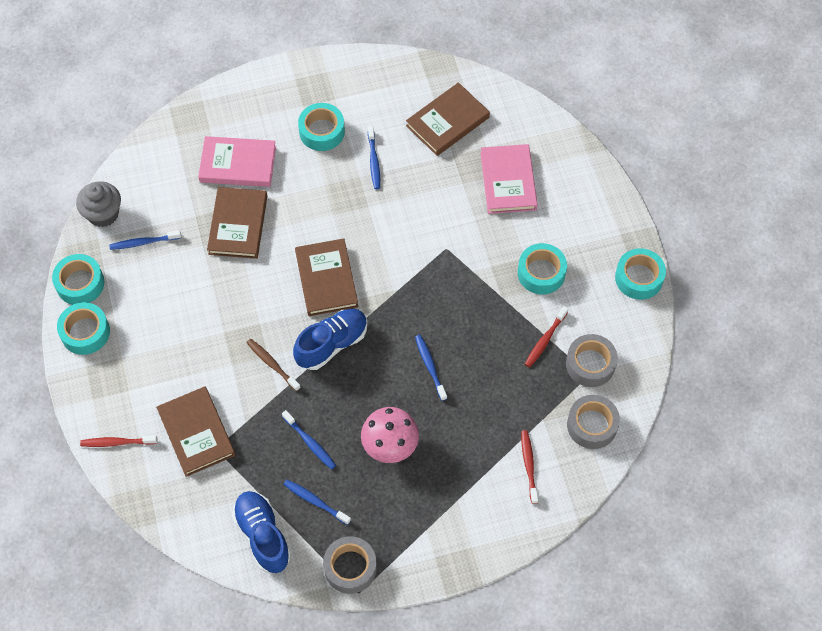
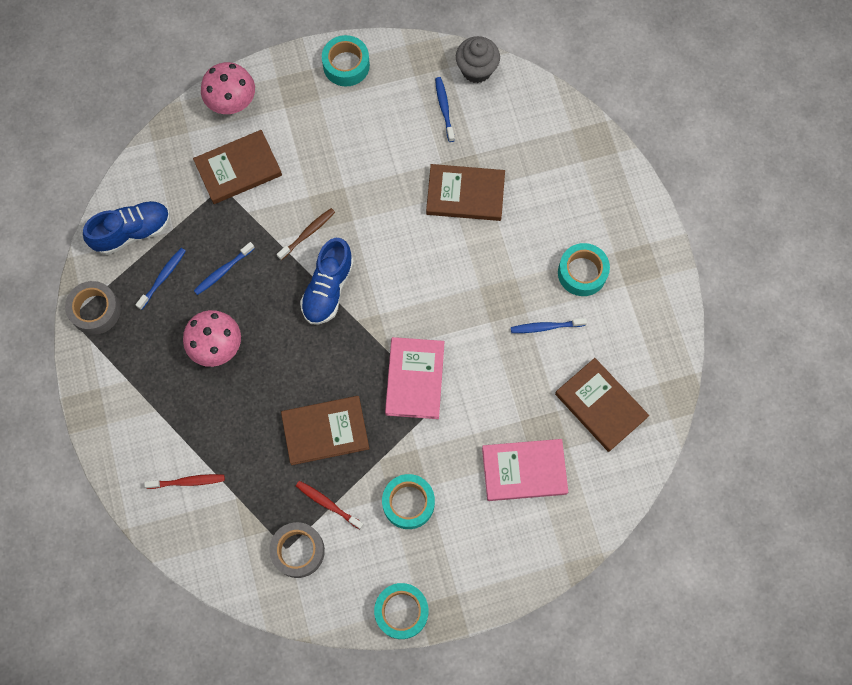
camera: 90 degrees right, 10 degrees up
turquoise tape [52,254,104,305] -> none
red toothbrush [80,435,157,447] -> pink mushroom [201,62,255,114]
pink book [198,136,276,187] -> pink book moved to [385,337,445,419]
blue shoe [293,309,367,370] -> blue shoe turned 60 degrees clockwise [300,238,354,325]
brown book [295,238,358,316] -> brown book moved to [281,396,369,465]
blue toothbrush [415,335,447,401] -> none
grey tape [567,395,620,449] -> none

